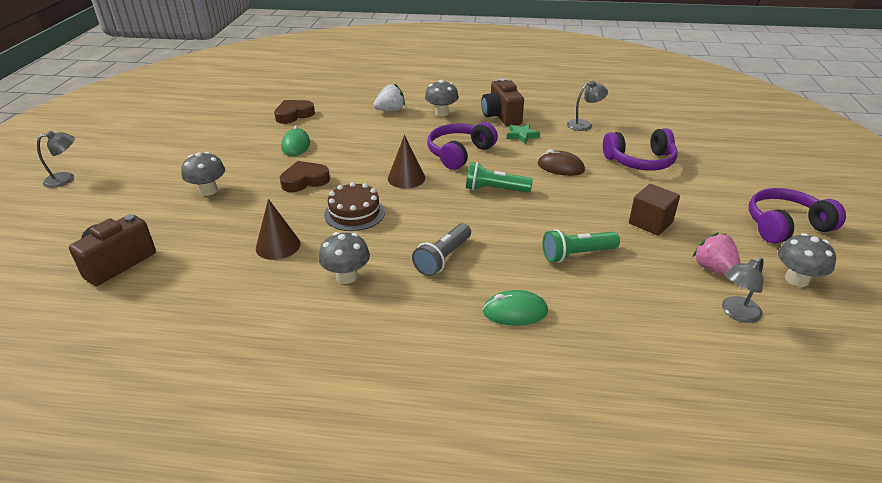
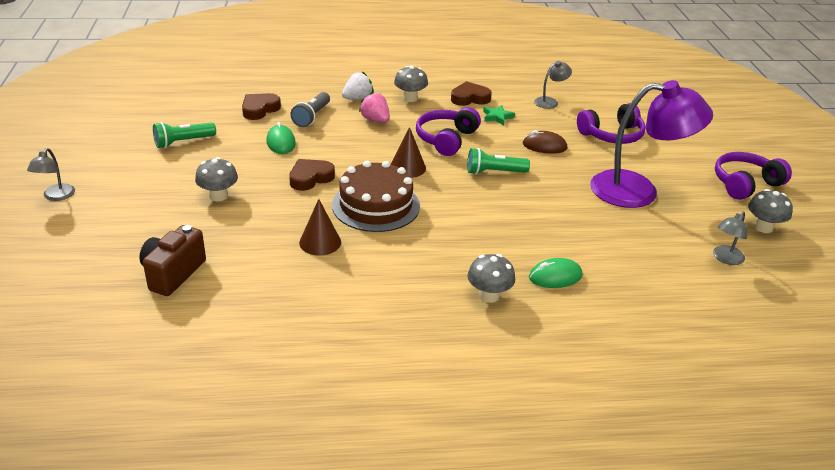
camera: 15 degrees left, 0 degrees up
grey lamp [37,131,75,188] -> grey lamp turned 135 degrees clockwise [27,148,75,201]
grey mushroom [319,232,370,284] -> grey mushroom moved to [468,254,515,303]
brown cake [324,182,385,231] -> brown cake [332,161,420,232], size x1.52
grey flashlight [412,223,471,276] -> grey flashlight moved to [291,92,330,127]
brown camera [481,78,524,126] -> brown heart [451,81,492,106]
green flashlight [542,229,620,263] -> green flashlight moved to [153,122,216,148]
brown cube [629,184,680,235] -> purple lamp [590,80,713,208]
pink strawberry [693,232,741,276] -> pink strawberry moved to [359,92,390,123]

